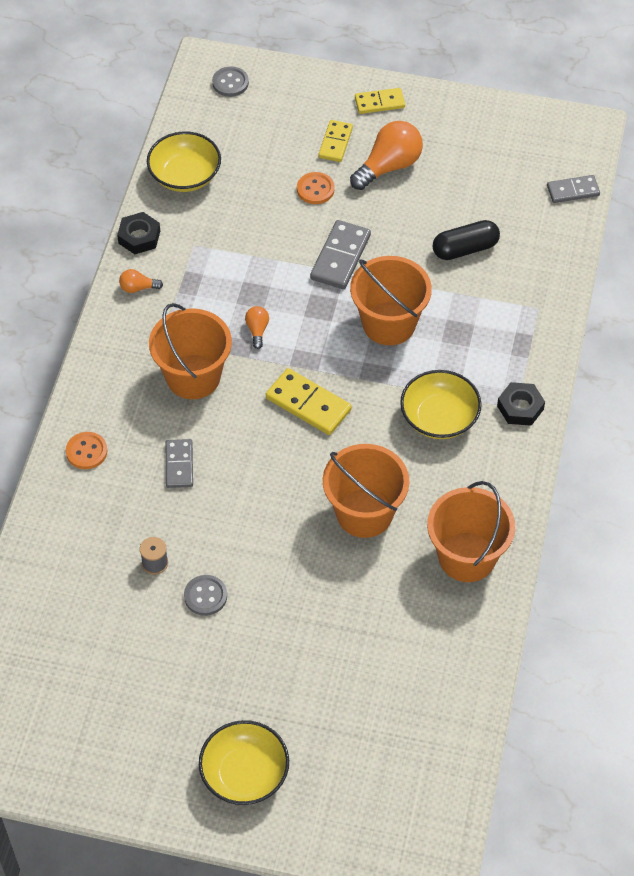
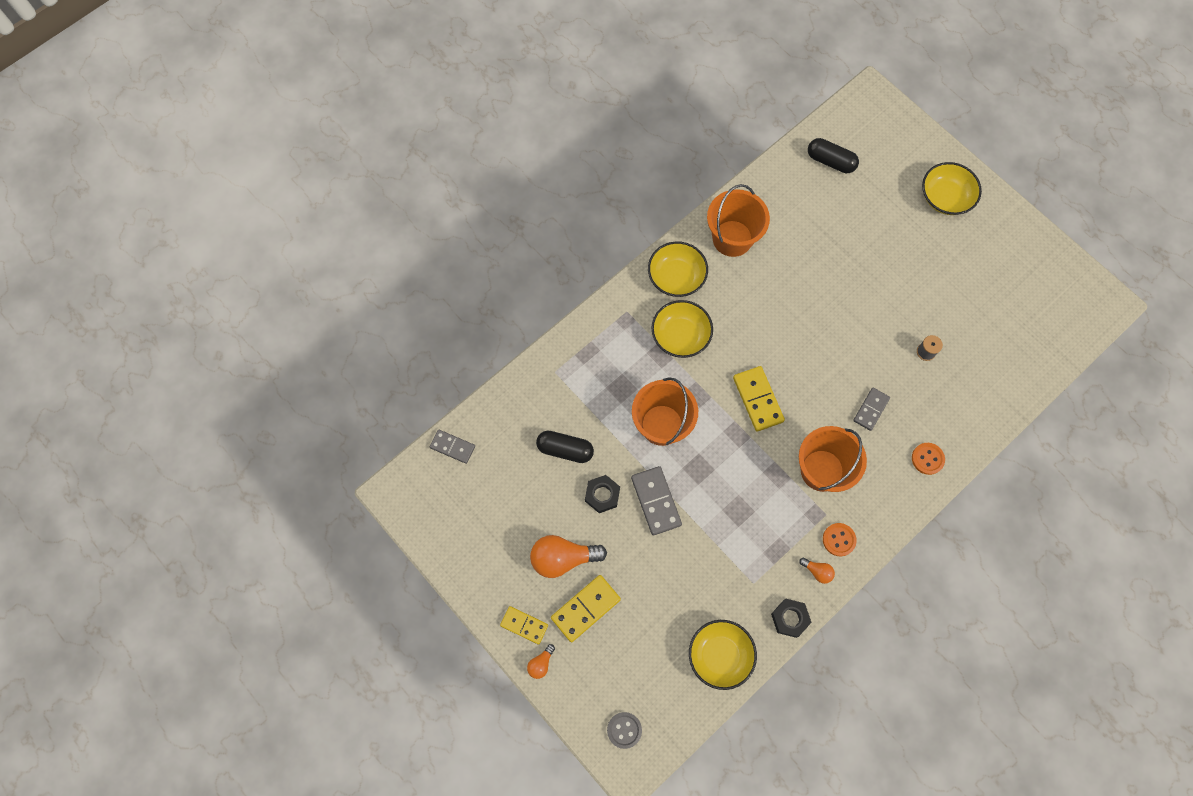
camera: 145 degrees left, 15 degrees up
grey button [184,575,227,616] -> none
orange light bulb [245,306,269,349] -> orange light bulb moved to [527,644,555,679]
orange button [297,172,335,204] -> orange button moved to [823,523,857,556]
grey domino [310,220,371,289] -> grey domino turned 75 degrees counterclockwise [631,466,682,535]
yellow domino [318,120,353,162] -> yellow domino [551,575,621,642], size x1.51
orange bucket [323,444,409,538] -> none
black nut [497,382,545,426] -> black nut moved to [585,475,620,513]
none -> yellow bowl [648,241,708,297]
none -> black capsule [808,138,859,173]

